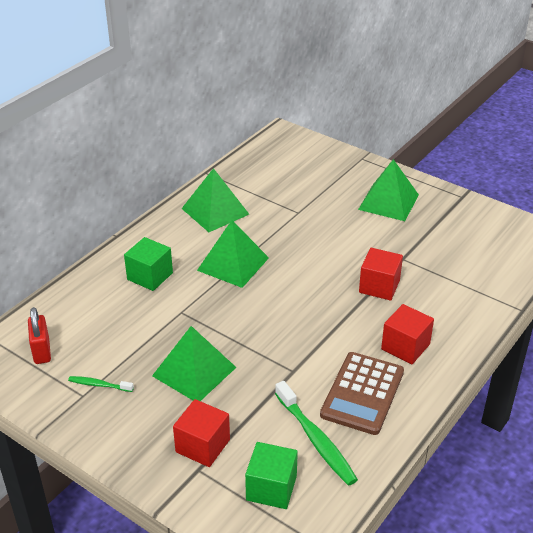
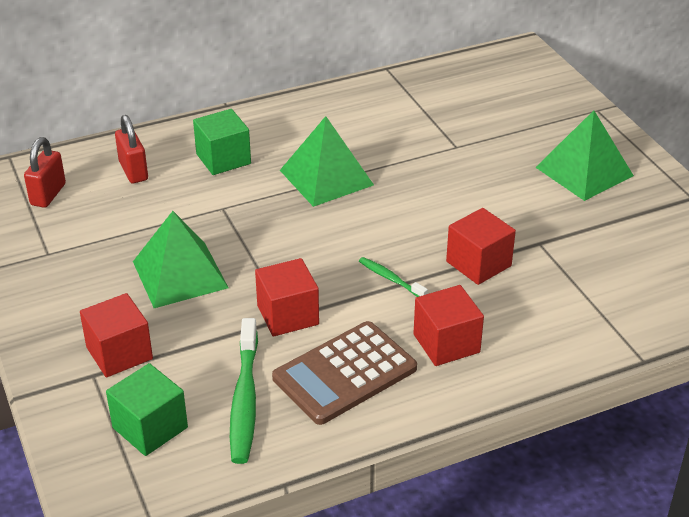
camera: 30 degrees right, 0 degrees up
green toothbrush [68,376,134,392] -> green toothbrush moved to [359,257,428,297]
green pyramid [181,168,249,232] -> none
none -> red padlock [115,115,148,183]
none -> red cube [255,258,319,337]

